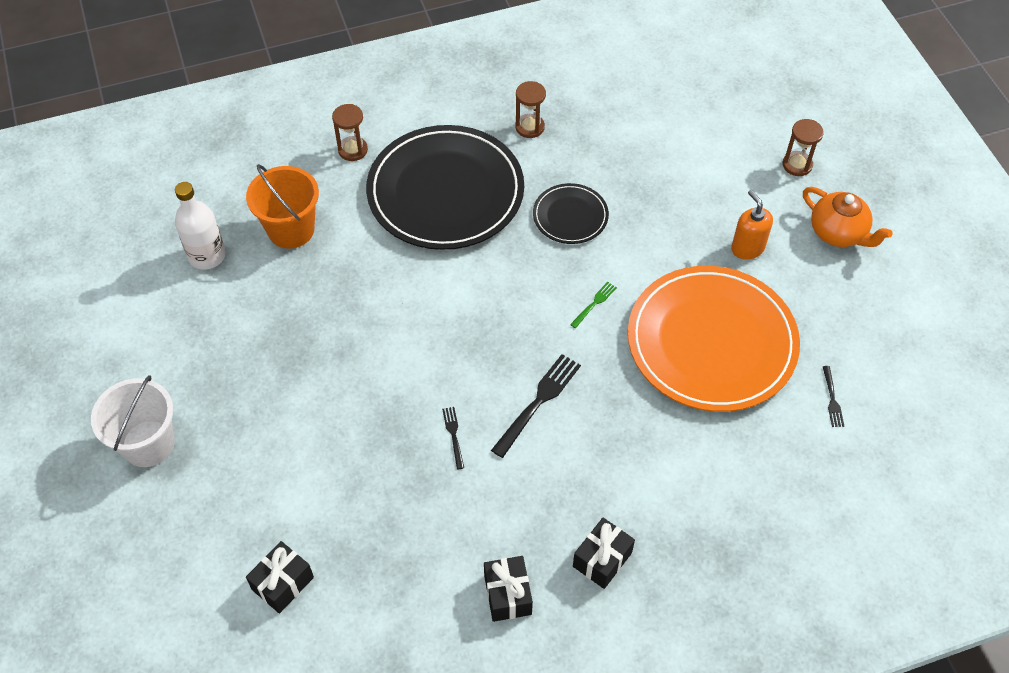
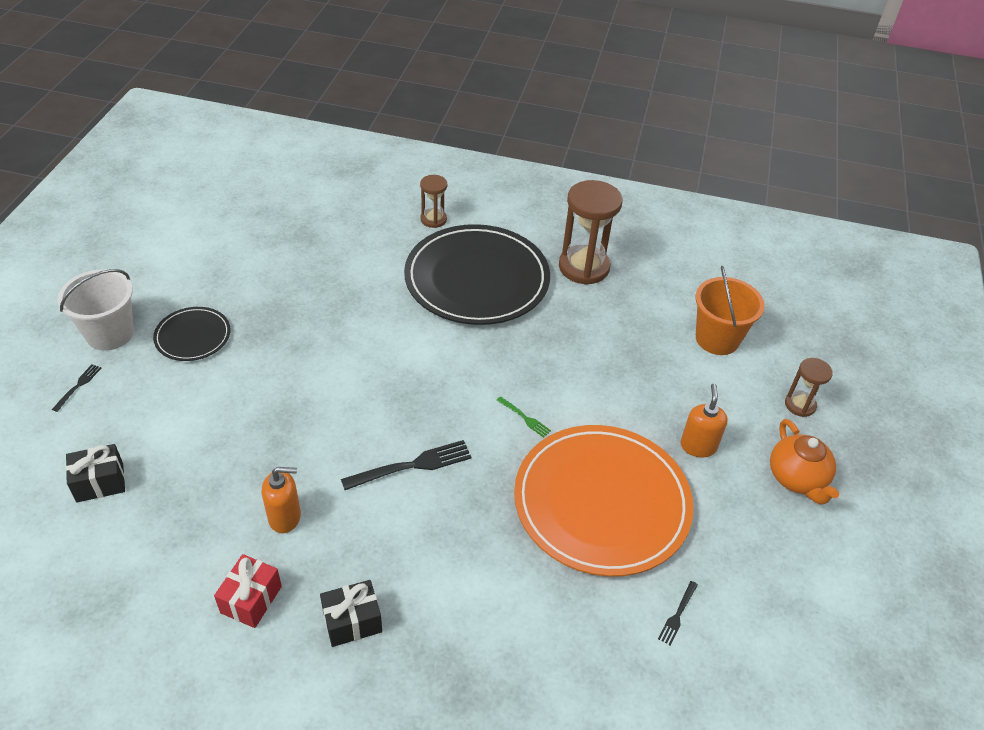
camera: 30 degrees right, 10 degrees down
white bottle [175,182,226,270] -> none
orange bucket [246,164,319,249] -> orange bucket moved to [695,266,765,355]
black fork [442,407,464,469] -> black fork moved to [52,364,101,412]
black gift [484,556,533,622] -> red gift [214,554,282,628]
brown hourglass [515,81,546,138] -> brown hourglass [559,180,623,285], size x1.86
black plate [533,183,609,244] -> black plate moved to [153,307,231,361]
green fork [570,282,617,328] -> green fork turned 60 degrees clockwise [497,396,551,438]
none -> orange soap dispenser [262,467,301,533]

